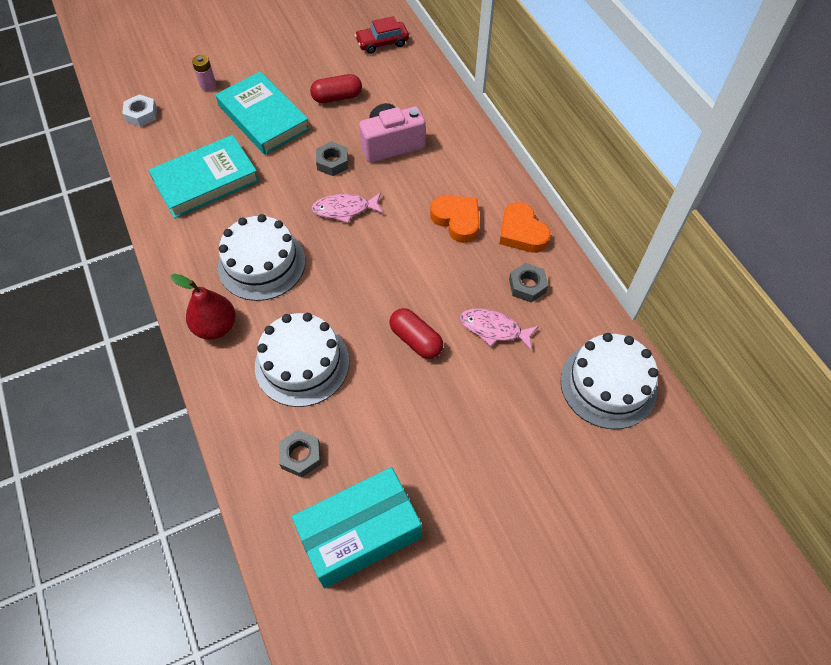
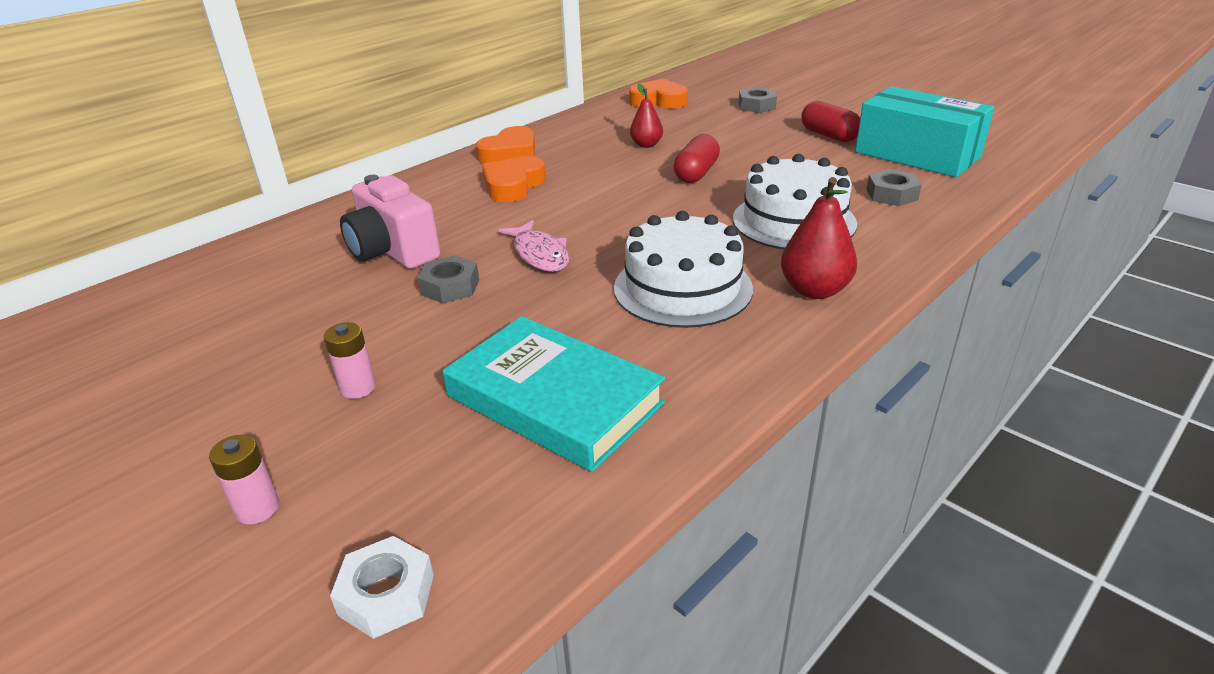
camera: 110 degrees left, 25 degrees down
turquoise book [215,71,310,155] -> pink battery [324,322,376,399]
red capsule [310,74,362,103] -> red capsule moved to [801,101,860,142]
red car [355,16,409,54] -> none
pink fish [460,308,539,350] -> red pear [630,84,663,148]
grey nut [509,263,548,303] -> grey nut moved to [739,87,777,113]
white cake [560,333,658,429] -> orange heart [629,79,688,109]

